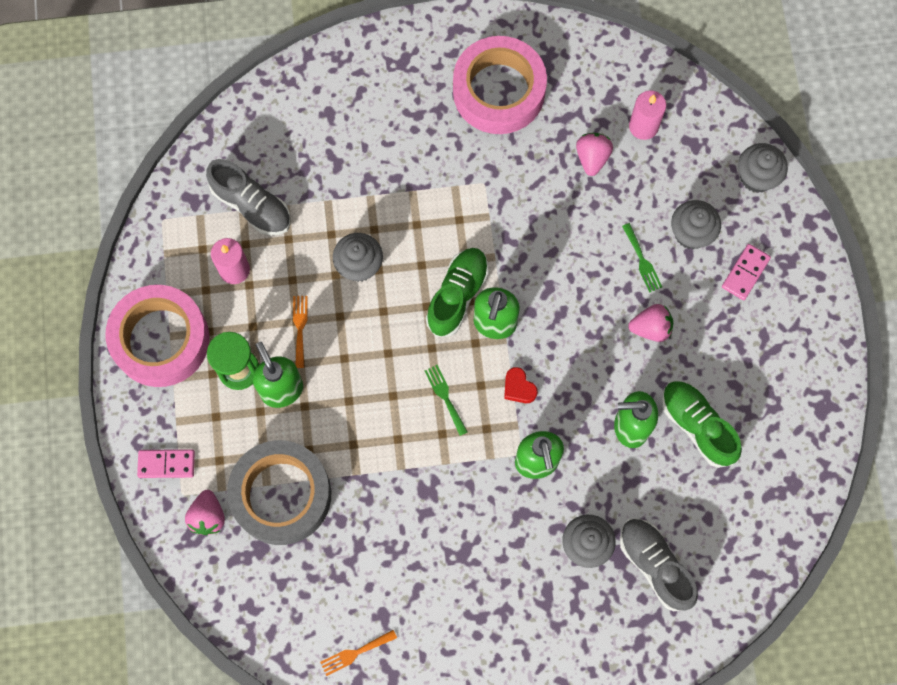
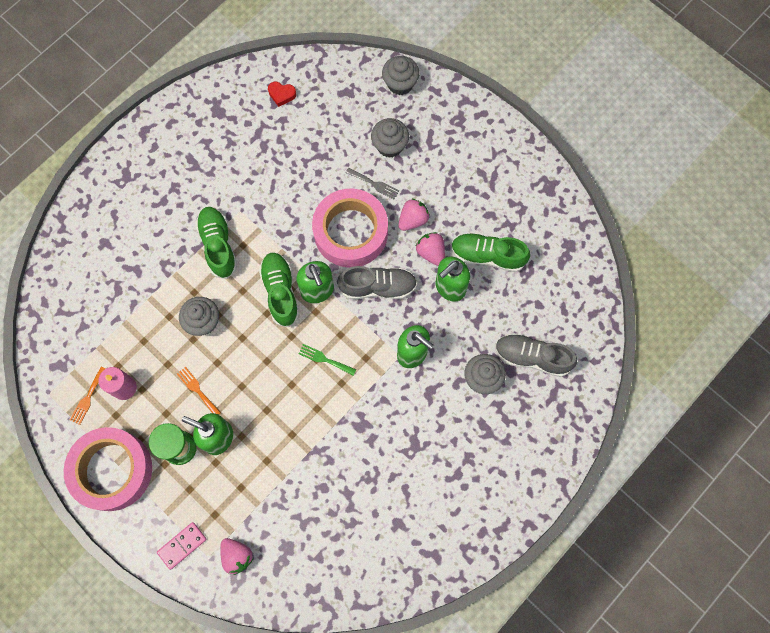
camera: 40 degrees left, 0 degrees up
grey shoe [206,159,291,236] -> grey shoe moved to [337,266,417,299]
grey tape [227,440,331,545] -> none
orange fork [320,630,397,676] -> orange fork moved to [70,367,106,425]
pink tape [453,36,547,134] -> pink tape moved to [312,189,388,268]
red heart [504,367,538,403] -> red heart moved to [268,82,296,107]
pink strawberry [576,133,613,176] -> pink strawberry moved to [416,232,445,266]
green fork [622,223,662,293] -> grey fork [346,168,400,200]
pink candle [629,90,666,140] -> none
pink domino [722,244,771,300] -> none
none -> green shoe [195,207,237,279]

